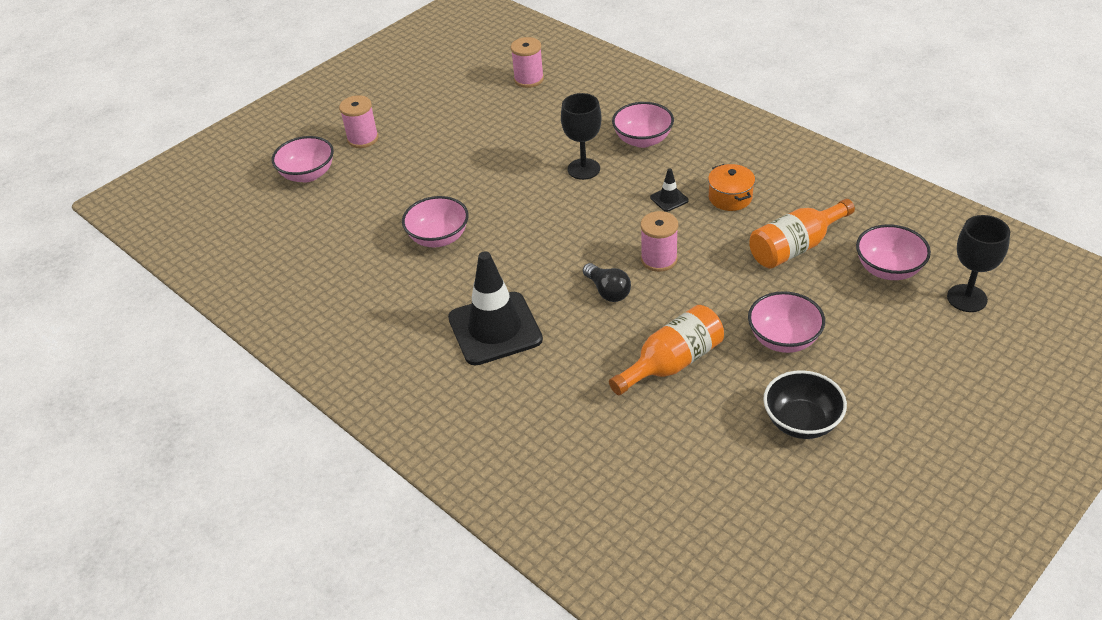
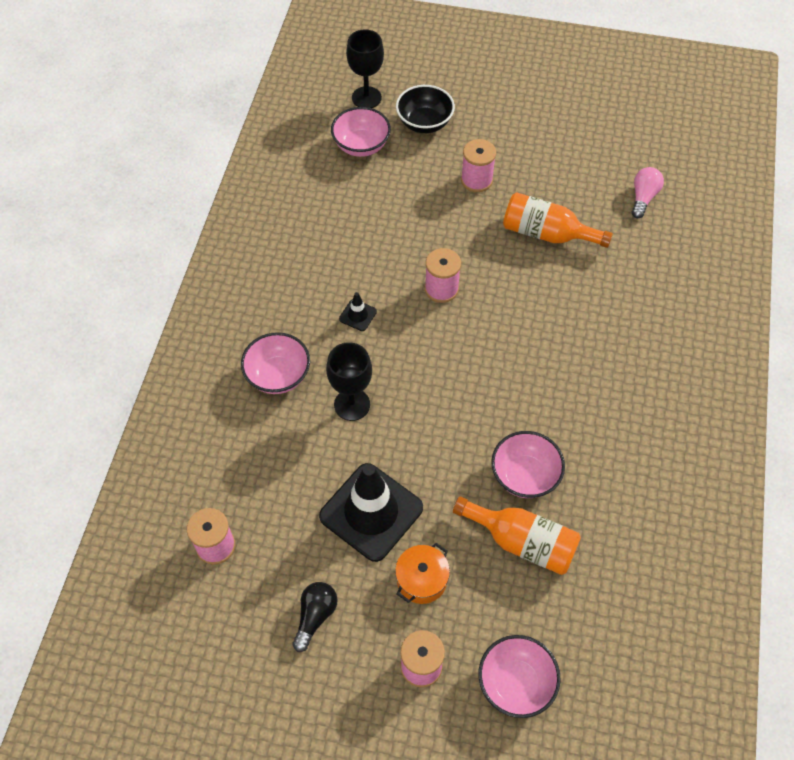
camera: 125 degrees left, 15 degrees up
black traffic cone [448,251,543,366] -> black traffic cone moved to [319,463,423,562]
black light bulb [583,263,631,302] -> black light bulb moved to [293,582,338,652]
orange pot [708,164,755,211] -> orange pot moved to [395,543,450,604]
pink bowl [748,291,825,353] -> pink spool [461,139,496,192]
orange bottle [749,199,855,269] -> orange bottle moved to [453,496,581,575]
black bowl [763,370,847,439] -> black bowl moved to [396,85,455,133]
none -> pink light bulb [632,167,664,218]

